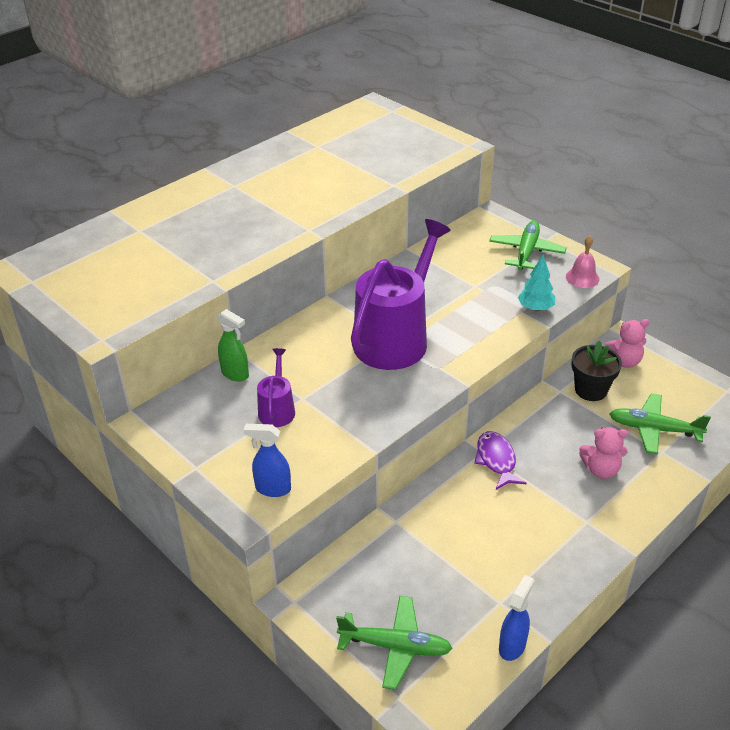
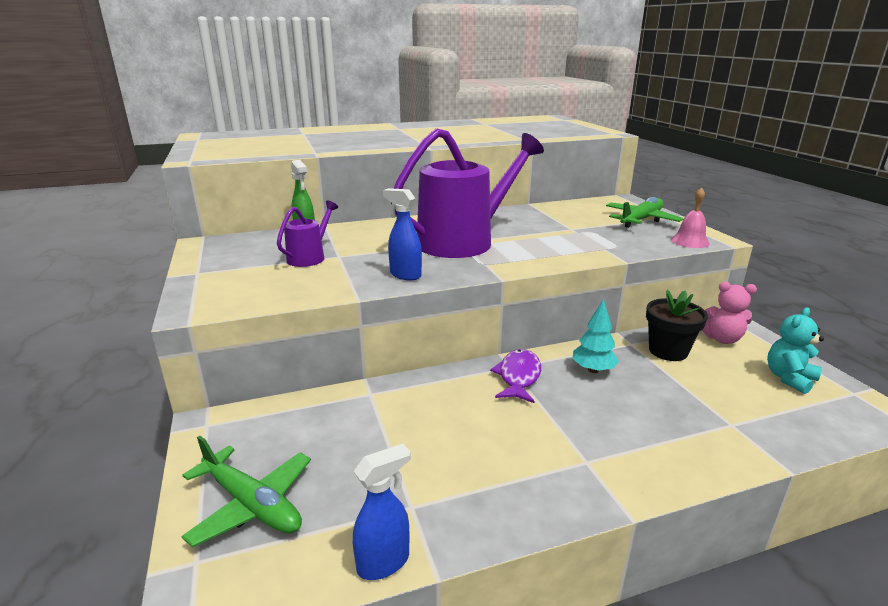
camera: 25 degrees right, 15 degrees down
blue spray bottle [244,424,291,497] -> blue spray bottle moved to [383,188,422,280]
turquoise tree [518,255,555,311] -> turquoise tree moved to [572,299,619,373]
pink teddy bear [579,427,628,479] -> none
green plane [610,393,711,454] -> none
none -> turquoise teddy bear [767,307,824,394]

